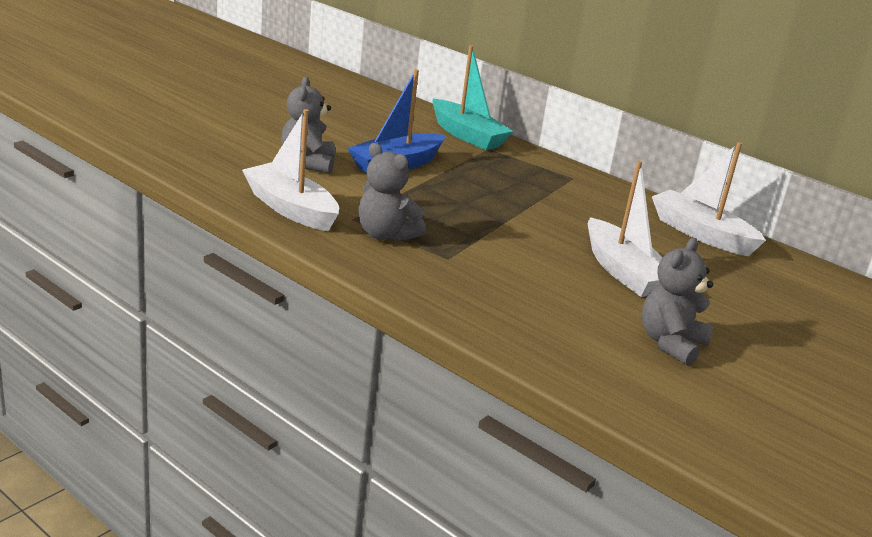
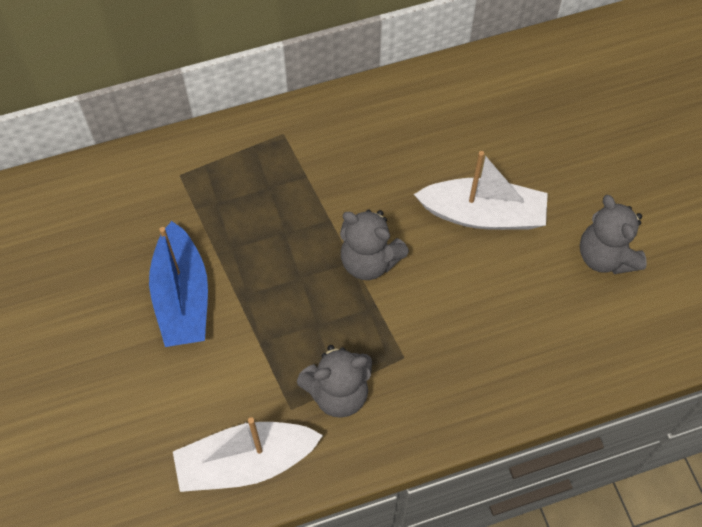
camera: 55 degrees left, 35 degrees up
grey teddy bear [281,77,335,173] -> grey teddy bear moved to [340,209,409,280]
turquoise boat [432,45,513,150] -> none
white boat [652,142,766,256] -> none

